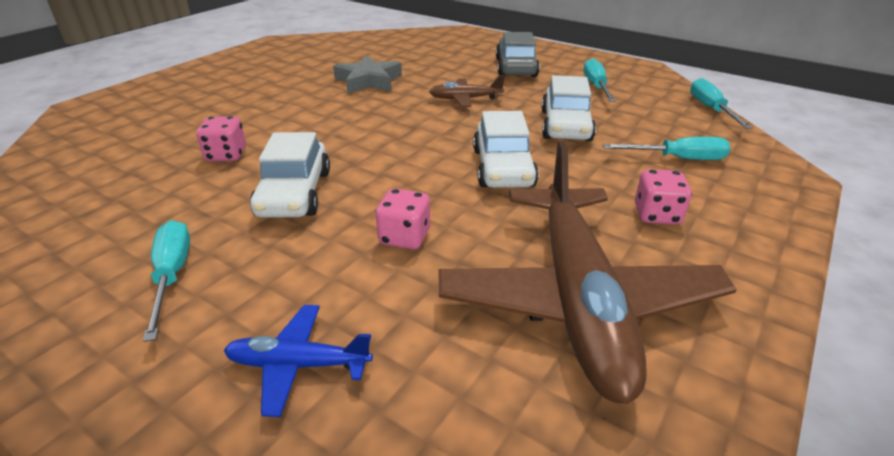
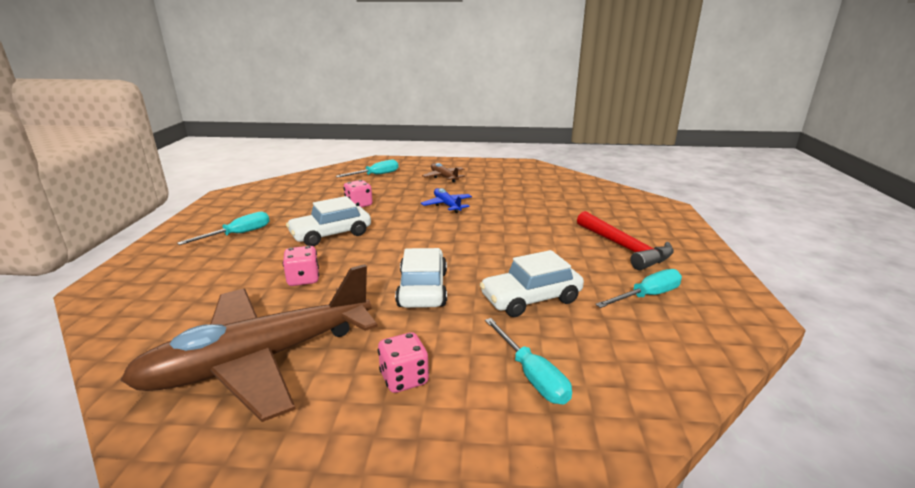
camera: 60 degrees right, 10 degrees down
blue plane [224,305,373,417] -> blue plane moved to [421,188,472,213]
grey star [333,55,402,94] -> none
brown plane [429,75,505,107] -> brown plane moved to [422,163,465,183]
white car [473,111,539,188] -> white car turned 120 degrees clockwise [395,248,447,308]
grey car [496,32,540,77] -> red hammer [577,211,674,270]
turquoise screwdriver [690,78,753,129] -> turquoise screwdriver moved to [336,159,399,178]

